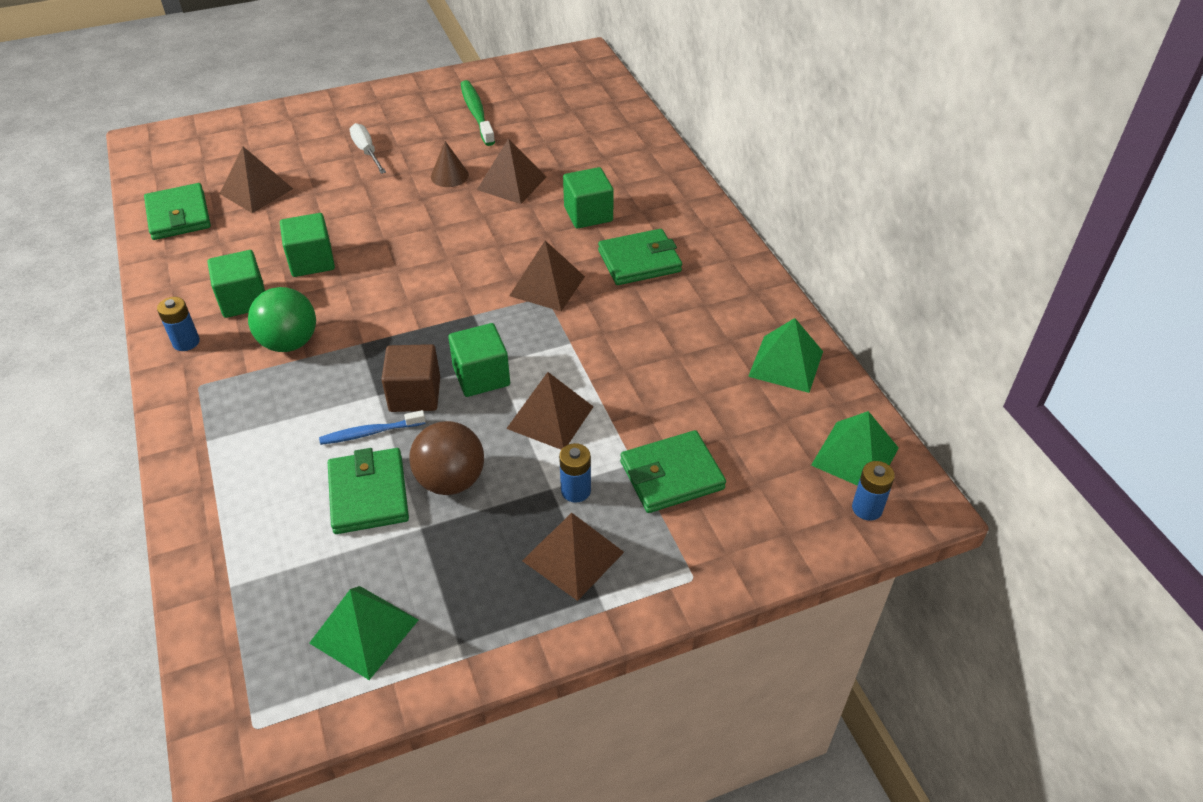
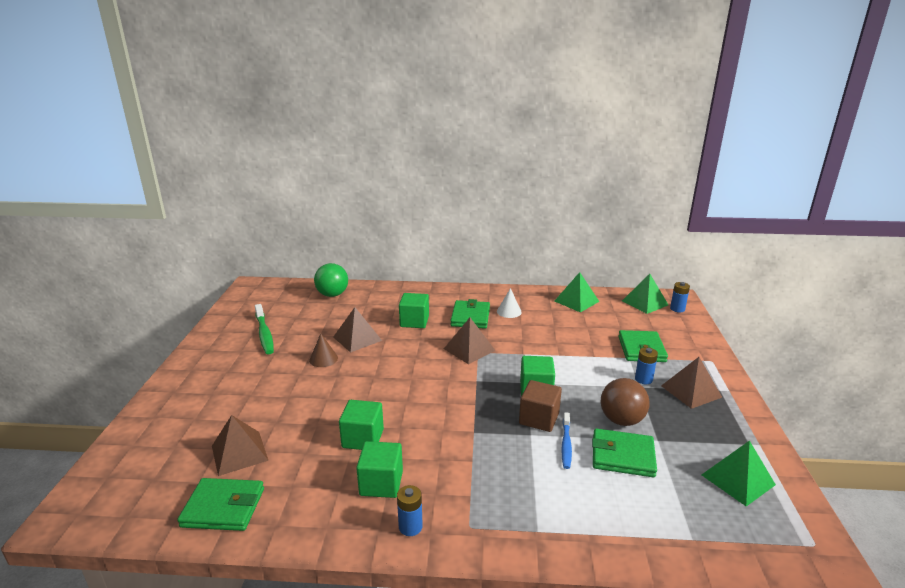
camera: 65 degrees left, 20 degrees down
green ball [248,287,316,352] -> green ball moved to [314,263,348,297]
white screwdriver [350,123,386,174] -> none
green toothbrush [461,80,495,146] -> green toothbrush turned 120 degrees counterclockwise [255,304,274,354]
brown pyramid [506,372,594,450] -> none
none -> white cone [497,288,522,318]

